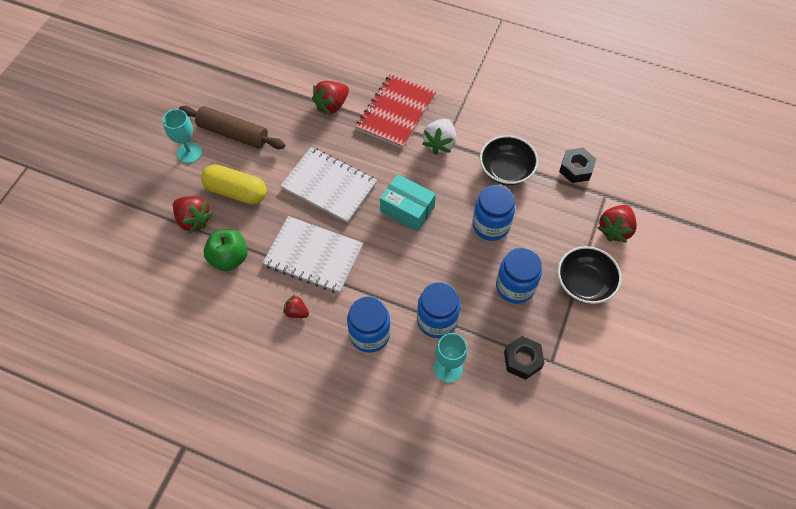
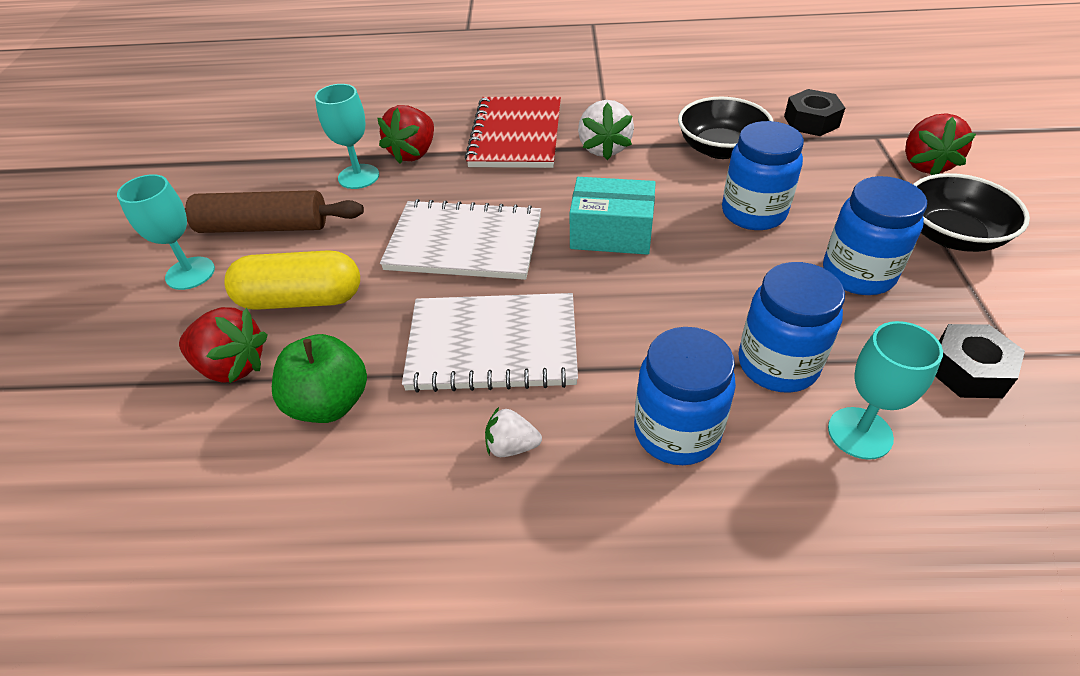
camera: 20 degrees left, 15 degrees down
red strawberry [283,295,309,318] -> white strawberry [485,407,542,457]
none -> turquoise goblet [315,84,379,189]

